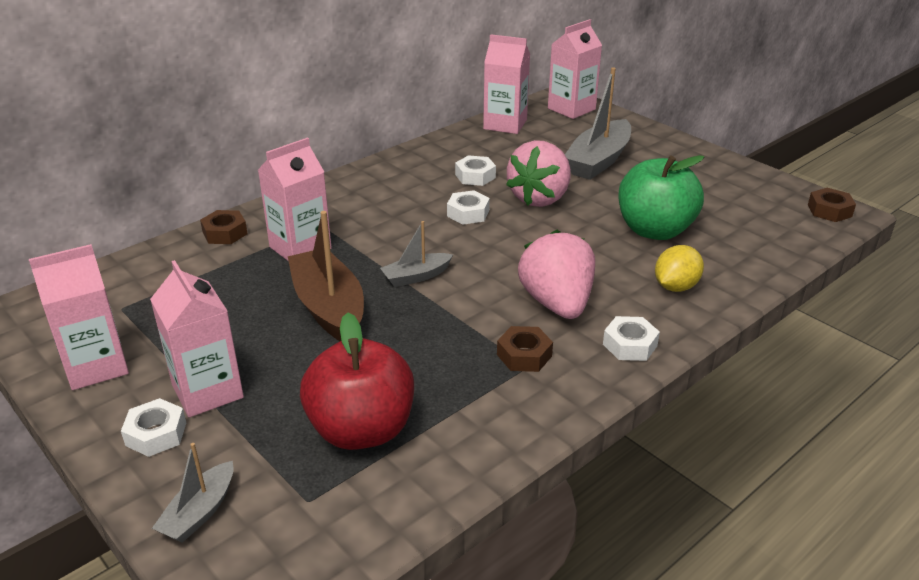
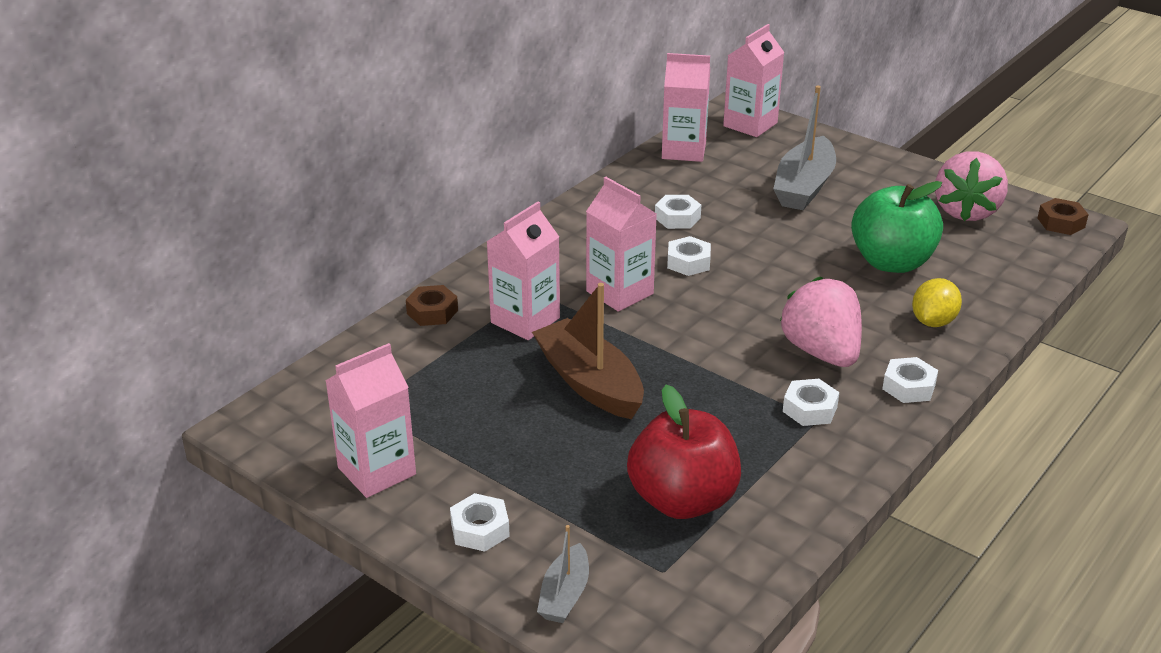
camera: 10 degrees left, 0 degrees up
pink carton [150,260,244,417] -> pink carton moved to [586,177,657,312]
grey boat [380,221,453,287] -> none
brown nut [497,326,553,372] -> white nut [783,379,839,426]
pink strawberry [506,140,571,207] -> pink strawberry moved to [935,151,1008,221]

